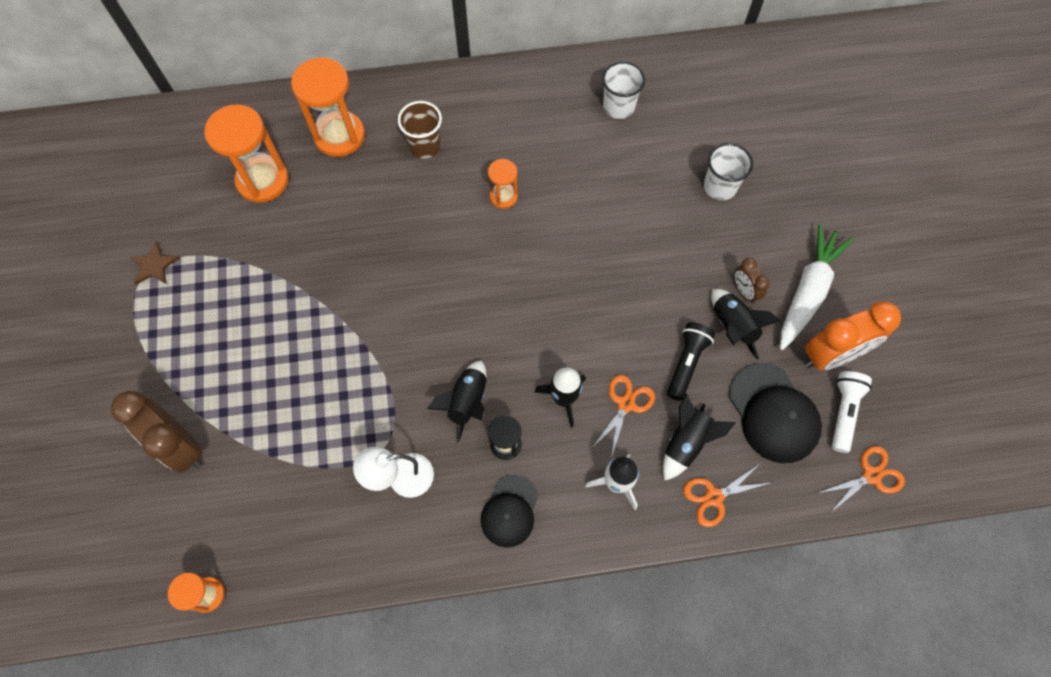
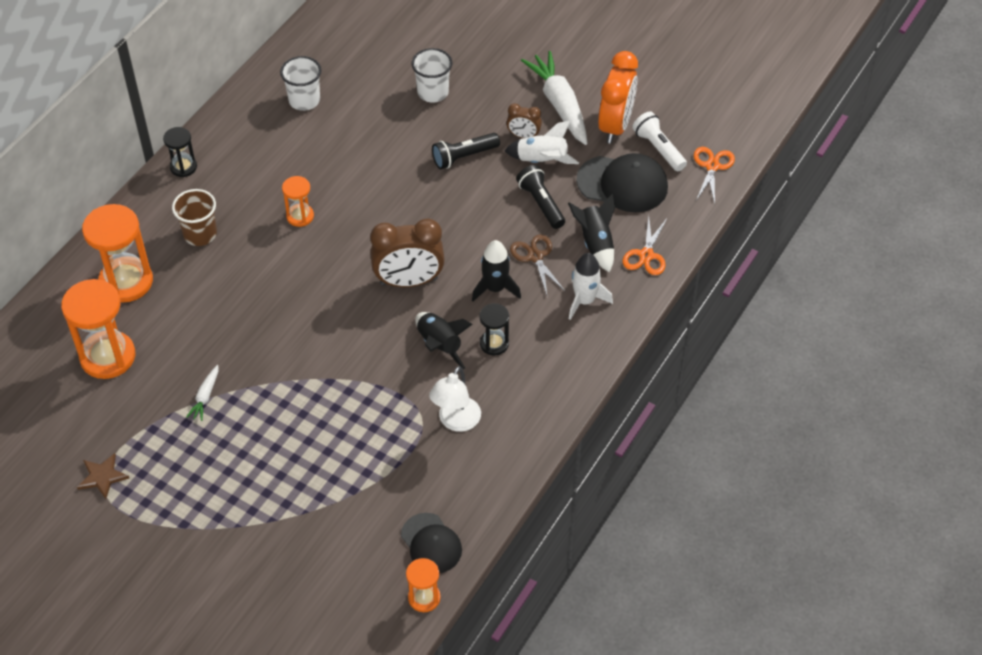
camera: 50 degrees left, 15 degrees down
brown clock [110,391,203,473] -> brown clock moved to [370,219,445,287]
black cap [481,475,539,547] -> black cap moved to [401,513,462,573]
orange scissors [592,375,655,459] -> brown scissors [510,235,566,295]
black rocket [711,289,781,360] -> white rocket [504,120,579,164]
none -> black hourglass [163,127,197,177]
none -> white carrot [186,365,218,421]
none -> black flashlight [432,133,500,169]

